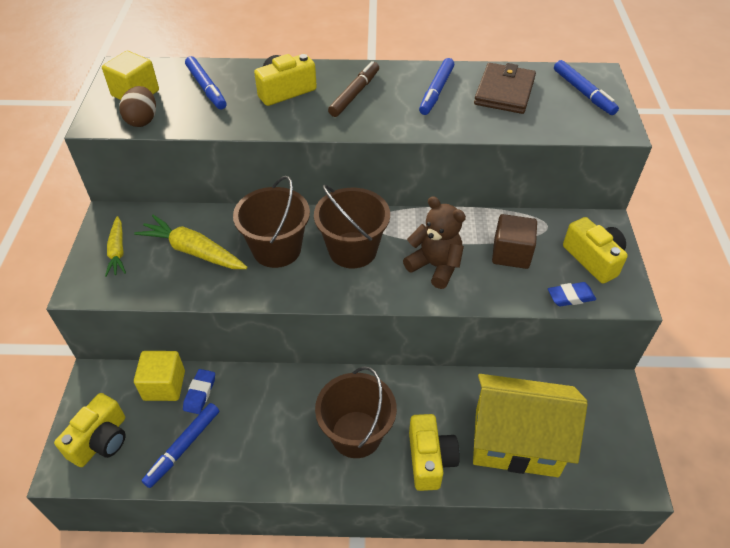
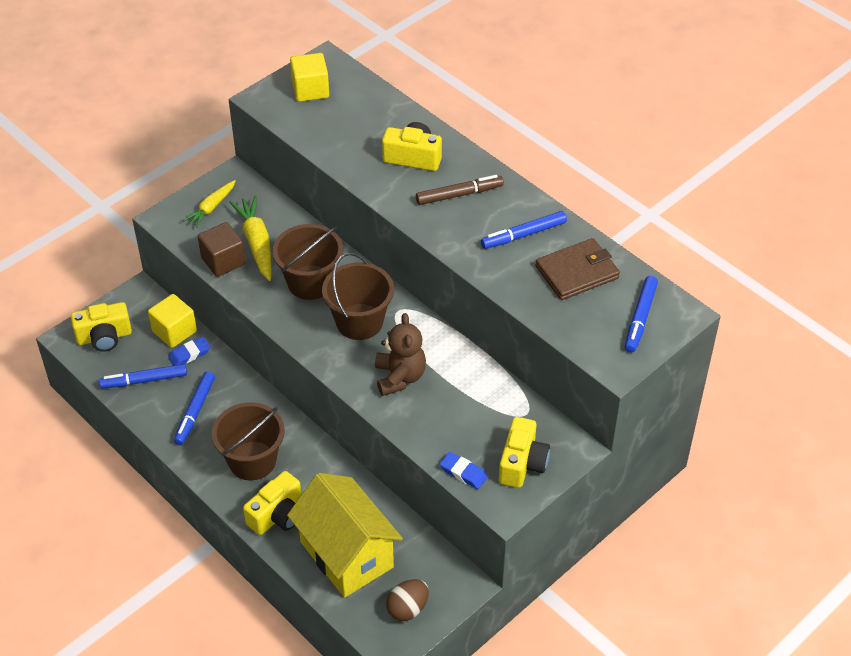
camera: 45 degrees right, 0 degrees up
brown egg [119,86,156,127] -> brown egg moved to [386,579,429,621]
blue marker [185,56,227,109] -> blue marker moved to [174,371,215,445]
brown cube [492,214,537,269] -> brown cube moved to [198,222,246,277]

